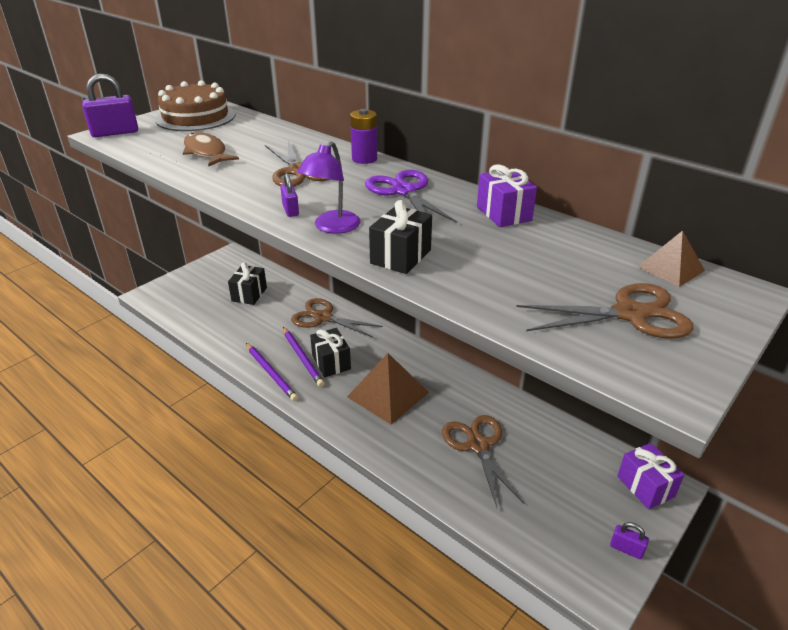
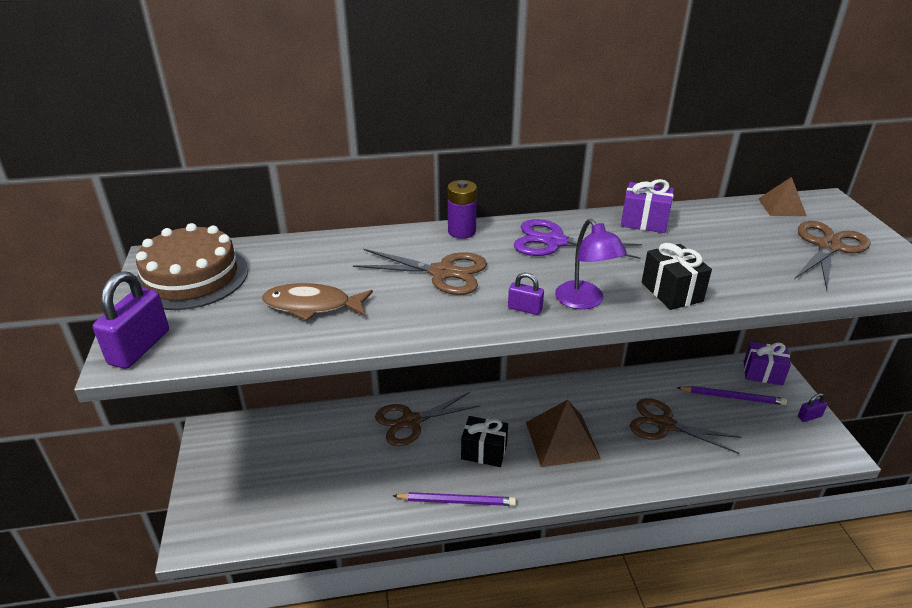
camera: 50 degrees left, 0 degrees up
black gift [228,262,267,305] -> none
purple pencil [283,327,325,387] -> purple pencil moved to [676,386,787,405]

